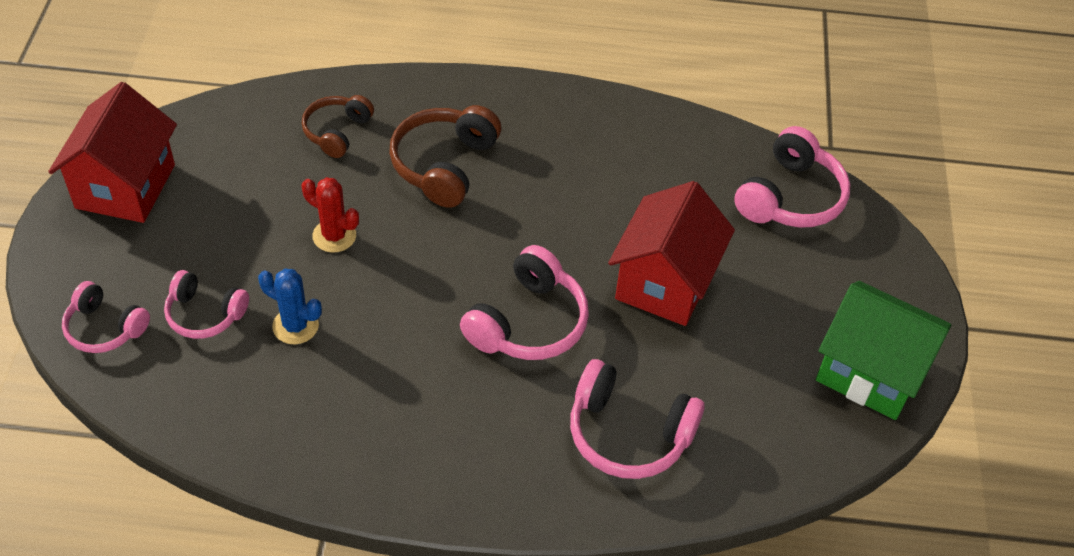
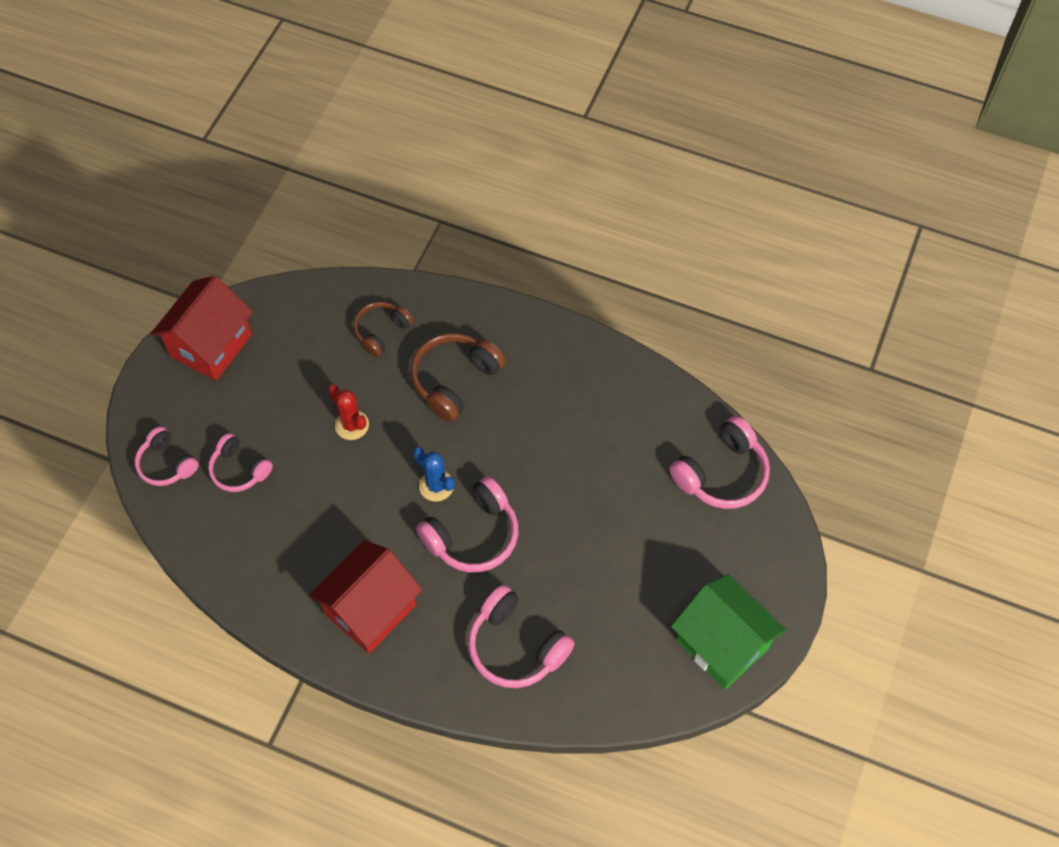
camera: 20 degrees right, 10 degrees up
blue cactus [258,269,322,344] -> blue cactus moved to [413,447,455,502]
red house [608,181,735,326] -> red house moved to [309,540,422,654]

